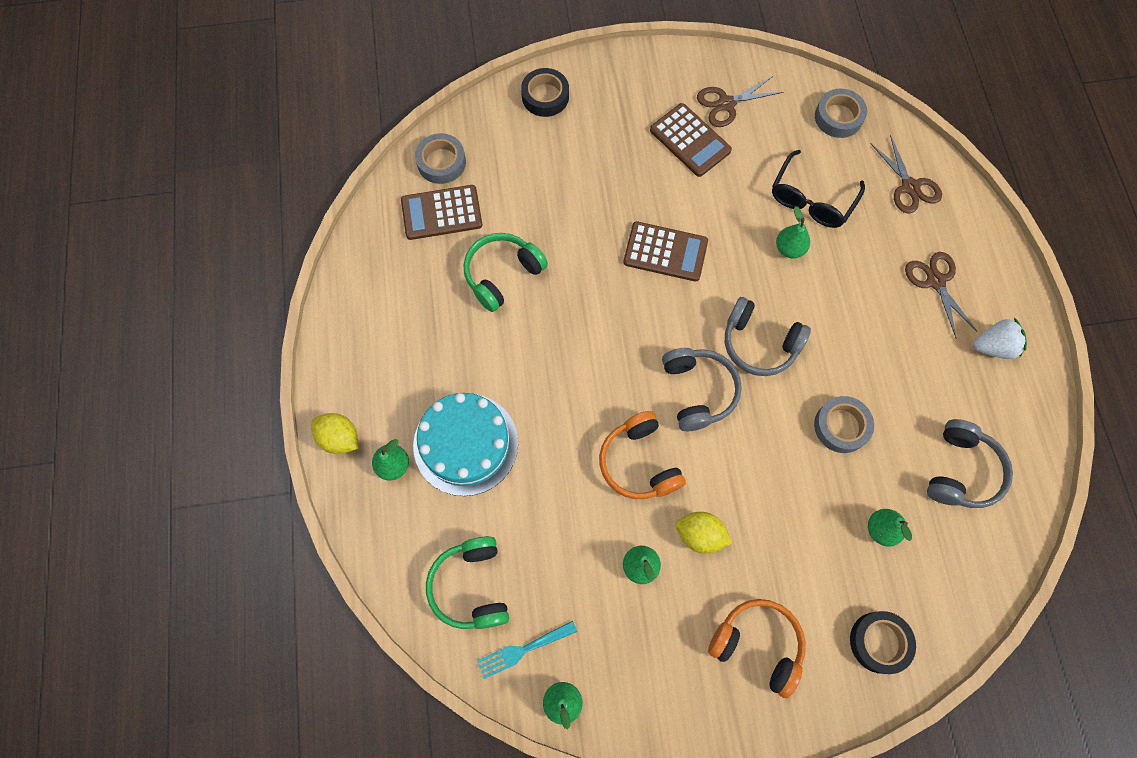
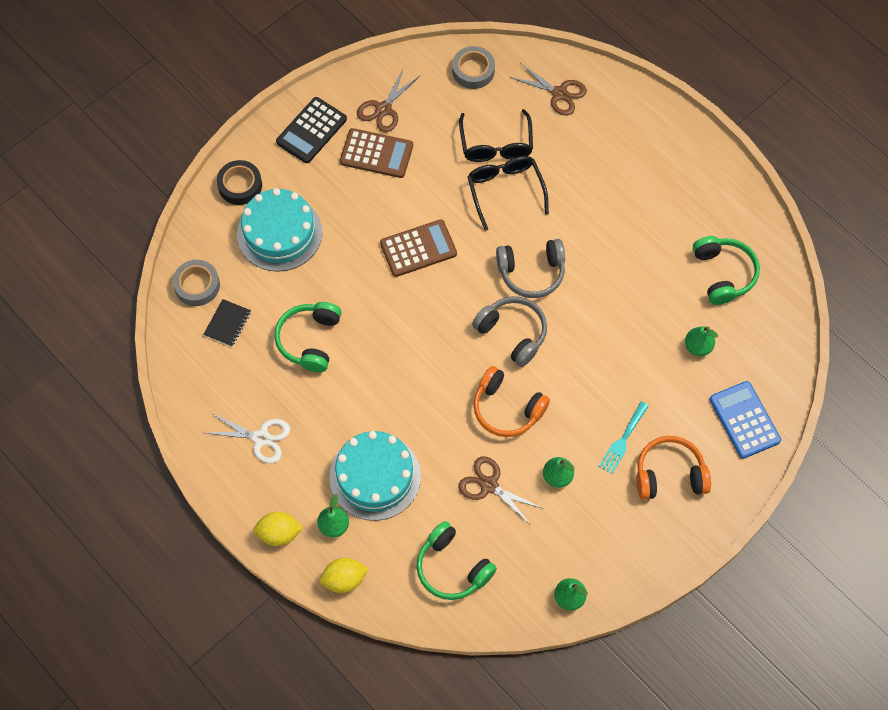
camera: 35 degrees left, 5 degrees down
brown calculator [401,185,483,240] -> black notebook [203,299,251,347]
turquoise fork [477,621,577,679] -> turquoise fork moved to [599,402,649,474]
yellow lemon [676,512,733,554] -> yellow lemon moved to [320,558,369,593]
green pear [776,206,810,259] -> black glasses [467,156,549,231]
grey tape [814,396,874,453] -> none
black tape [850,611,916,674] -> blue calculator [710,381,781,459]
brown scissors [905,252,977,339] -> brown scissors moved to [458,456,544,525]
grey headphones [927,419,1013,508] -> green headphones [693,236,760,305]
white strawberry [974,318,1027,359] -> none
none -> white scissors [207,413,290,463]
none -> turquoise cake [237,188,322,272]
none -> black calculator [276,97,347,163]

